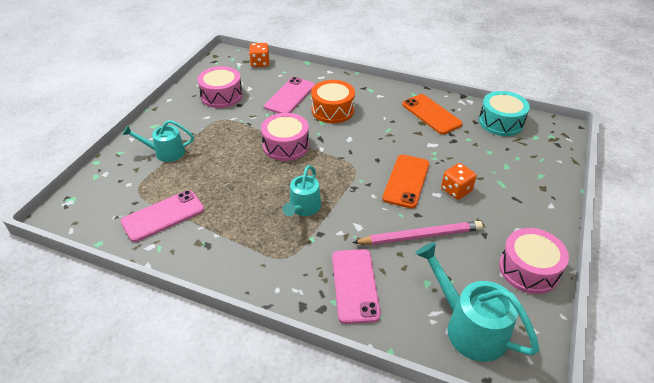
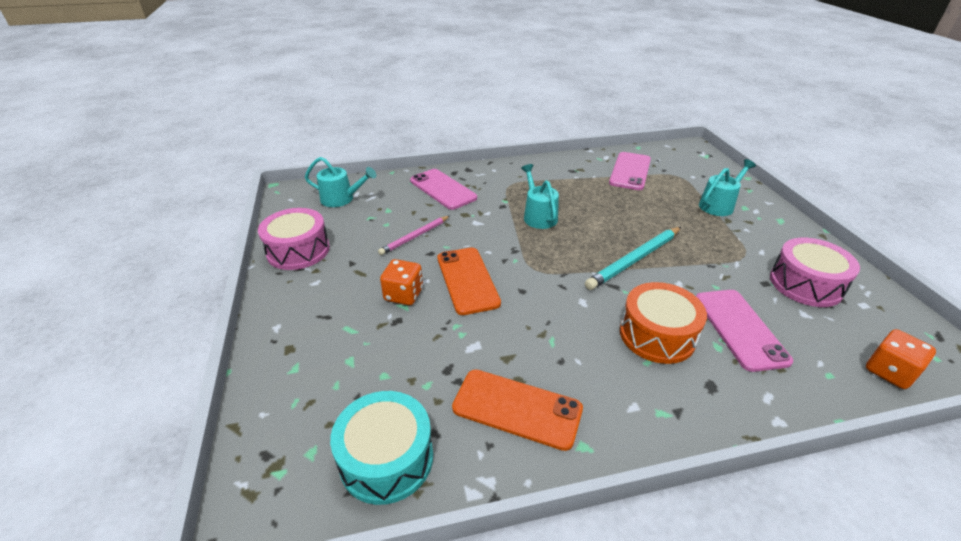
camera: 145 degrees right, 5 degrees down
pink drum [261,113,309,161] -> turquoise pencil [585,227,681,290]
pink pencil [352,221,483,245] -> pink pencil [378,216,450,255], size x0.64
turquoise watering can [415,242,539,362] -> turquoise watering can [305,157,376,207], size x0.65

